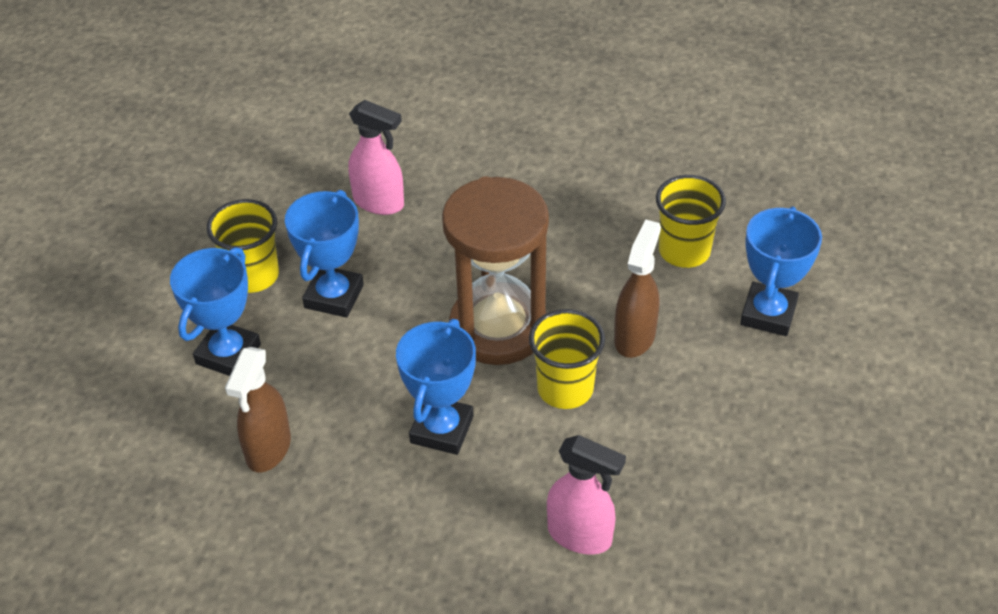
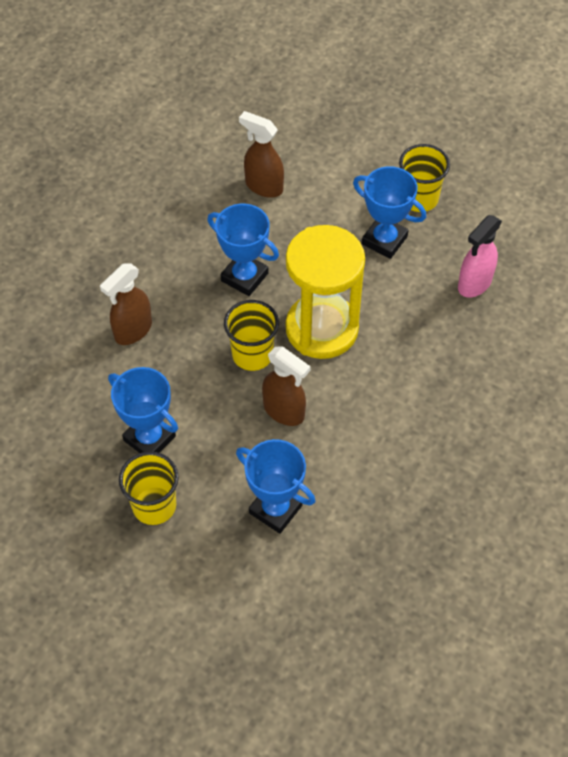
camera: 105 degrees right, 10 degrees up
blue trophy [170,247,261,376] -> blue trophy moved to [108,367,178,453]
brown hourglass [442,176,549,365] -> yellow hourglass [286,225,365,359]
pink spray bottle [547,435,626,555] -> brown spray bottle [100,264,152,345]
yellow cup [656,175,726,268] -> yellow cup moved to [119,452,179,525]

